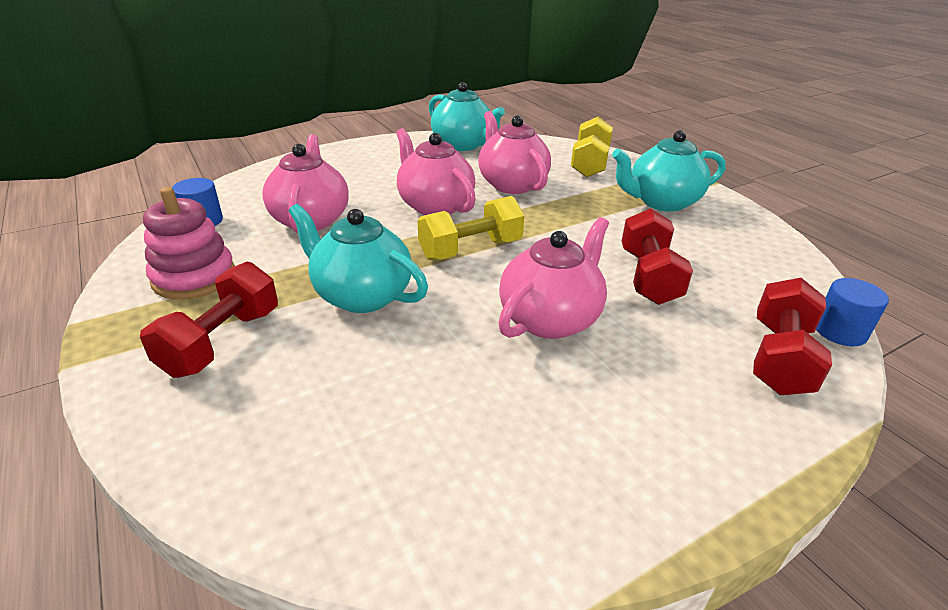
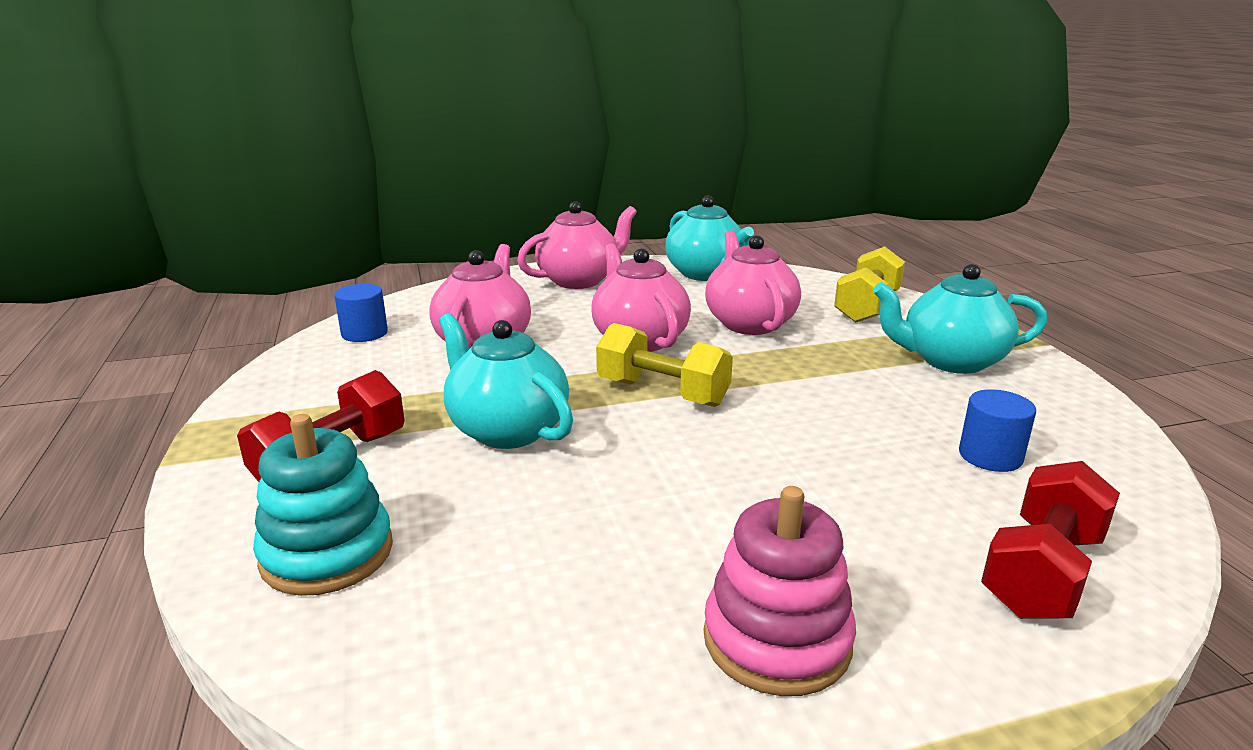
camera: 15 degrees right, 10 degrees down
pink stacking toy [143,187,235,300] -> pink stacking toy moved to [703,486,856,696]
yellow dumbbell [418,196,524,260] -> yellow dumbbell turned 45 degrees clockwise [596,323,733,407]
pink teapot [498,217,609,339] -> pink teapot moved to [517,201,637,289]
red dumbbell [622,208,693,305] -> none
blue cylinder [816,278,889,346] -> blue cylinder moved to [959,389,1036,472]
none -> turquoise stacking toy [253,414,393,596]

